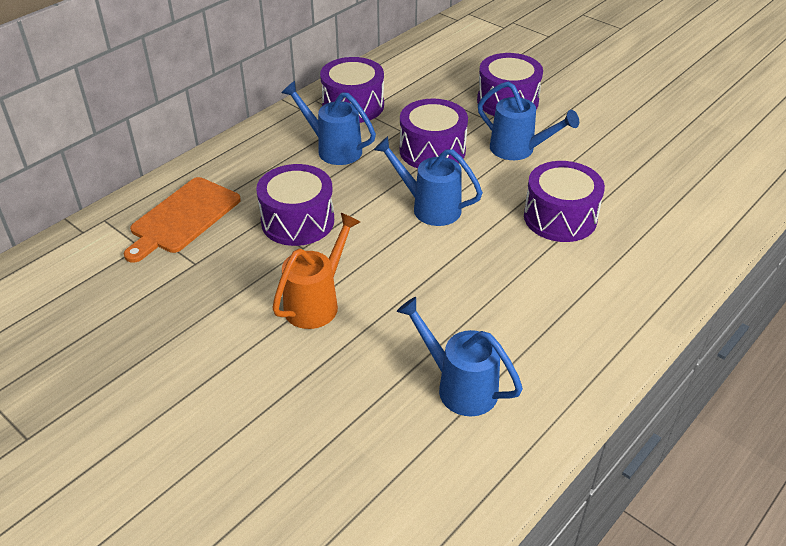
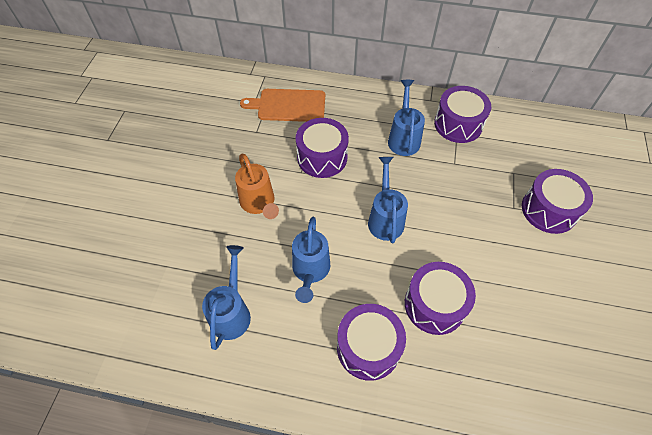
camera: 60 degrees right, 15 degrees up
orange watering can [272,213,360,329] -> orange watering can turned 60 degrees clockwise [235,154,279,219]
purple drum [400,99,468,168] -> purple drum moved to [337,304,406,381]
blue watering can [478,81,579,160] -> blue watering can moved to [292,217,330,303]

